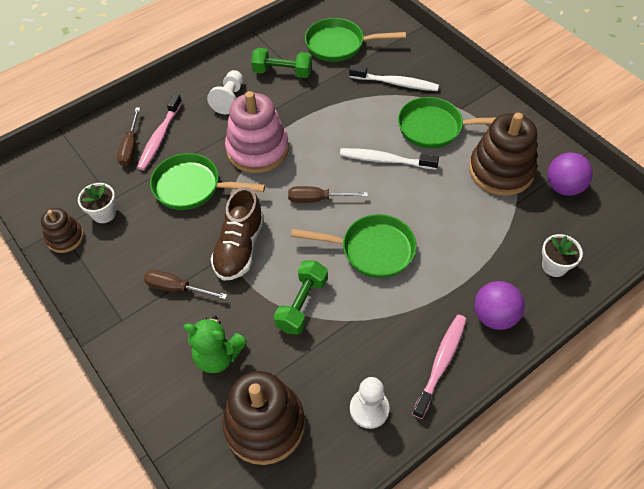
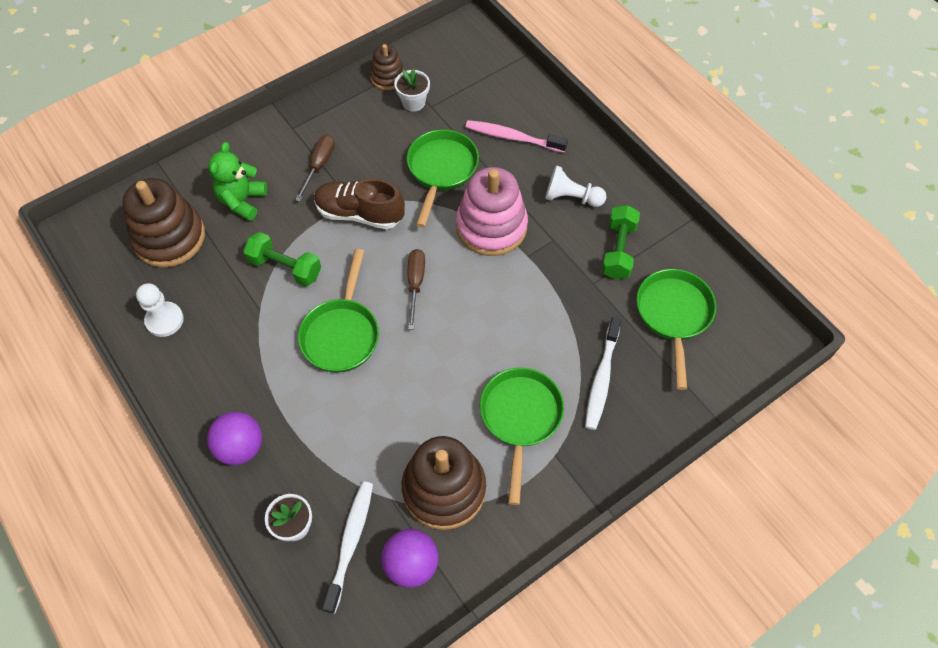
camera: 90 degrees right, 5 degrees up
brown screwdriver [117,108,140,166] -> none
white toothbrush [340,148,439,170] -> white toothbrush moved to [322,481,373,614]
pink toothbrush [412,315,466,419] -> none

